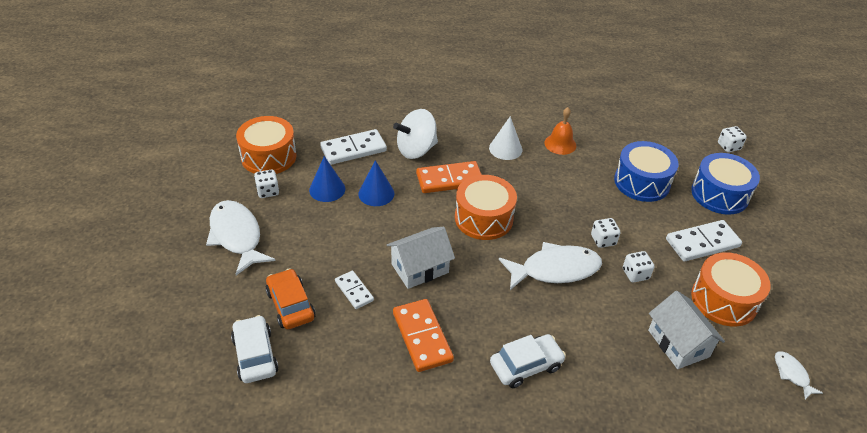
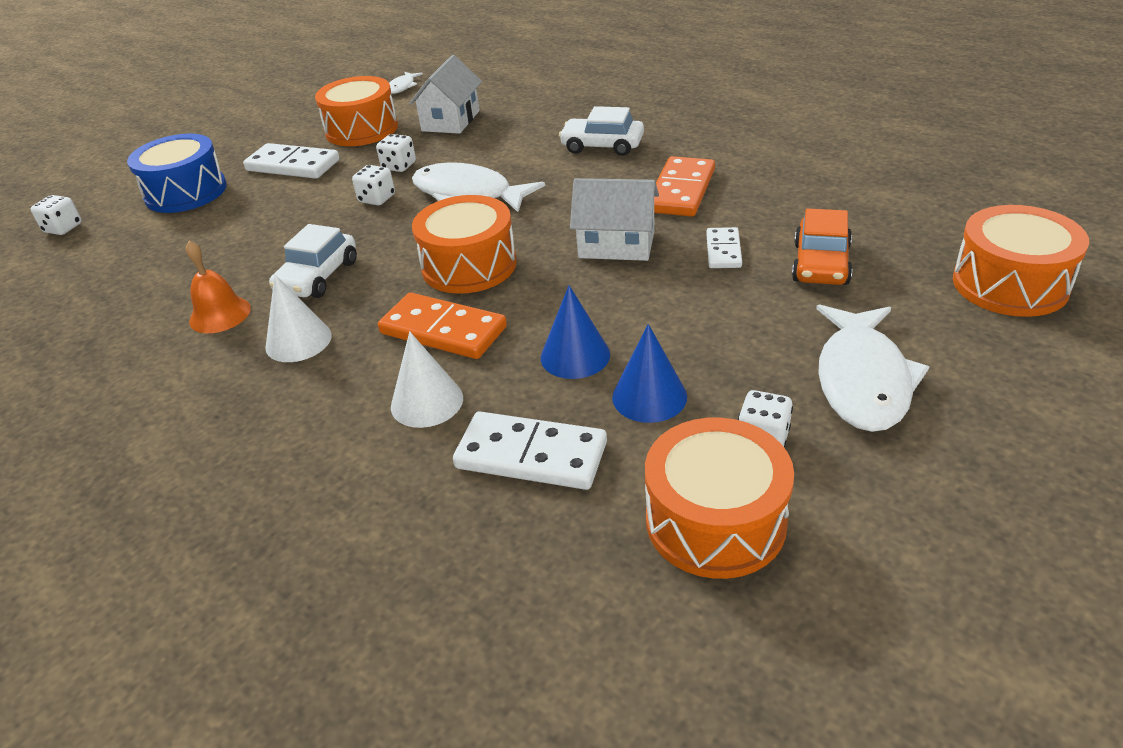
camera: 135 degrees left, 5 degrees down
white car [231,315,279,383] -> white car moved to [269,224,357,298]
white spinning top [393,109,438,159] -> white cone [391,331,463,428]
blue drum [614,141,679,202] -> none
none -> orange drum [953,205,1089,317]

